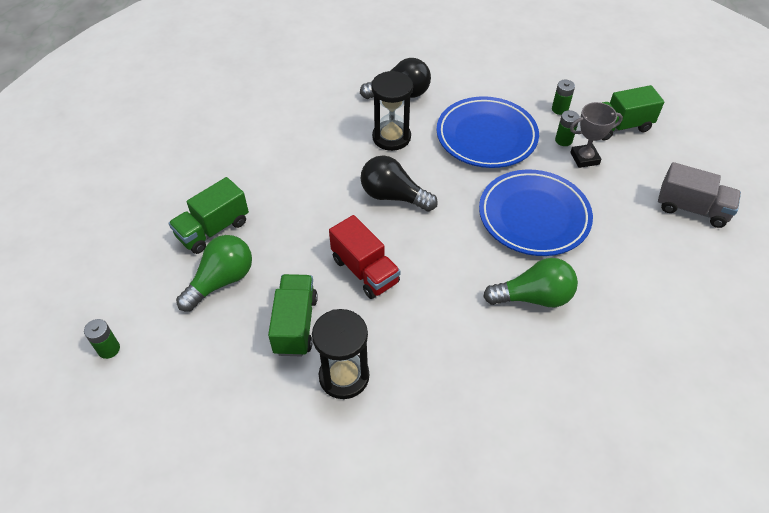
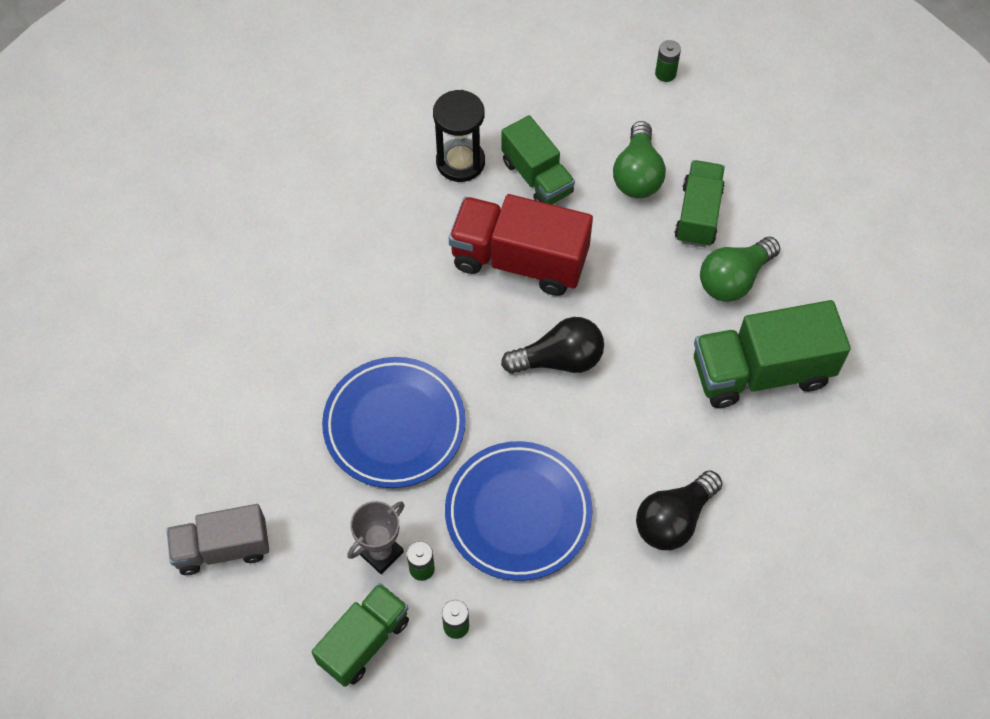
camera: 145 degrees right, 10 degrees up
red truck [329,215,401,299] -> red truck [449,194,593,296], size x1.54
black hourglass [371,71,413,151] -> none
green light bulb [483,258,578,307] -> green light bulb moved to [700,237,780,302]
none -> green truck [694,300,851,408]

